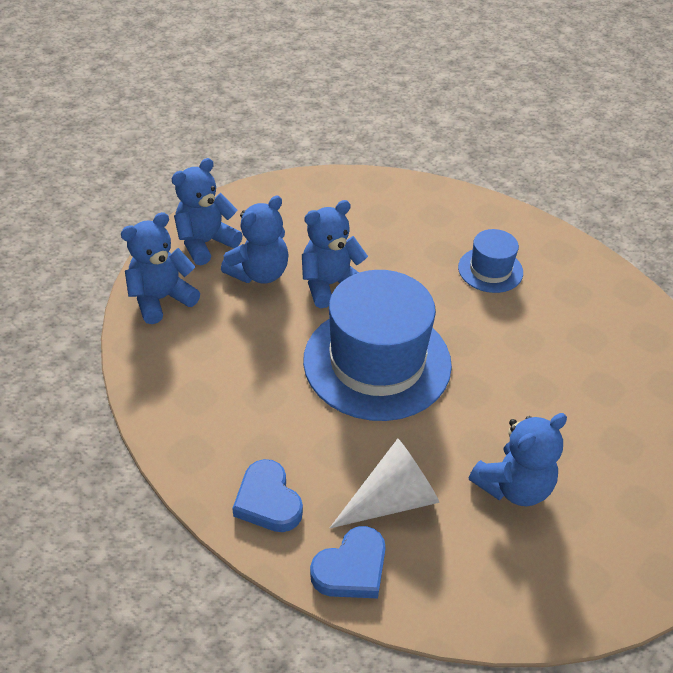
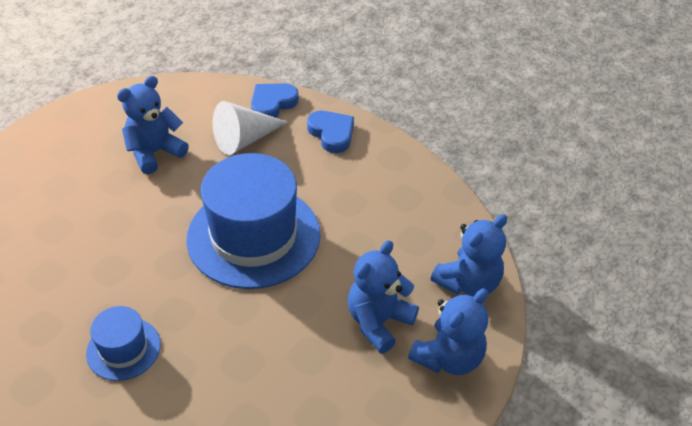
camera: 175 degrees right, 0 degrees up
blue teddy bear [302,200,368,308] -> none

